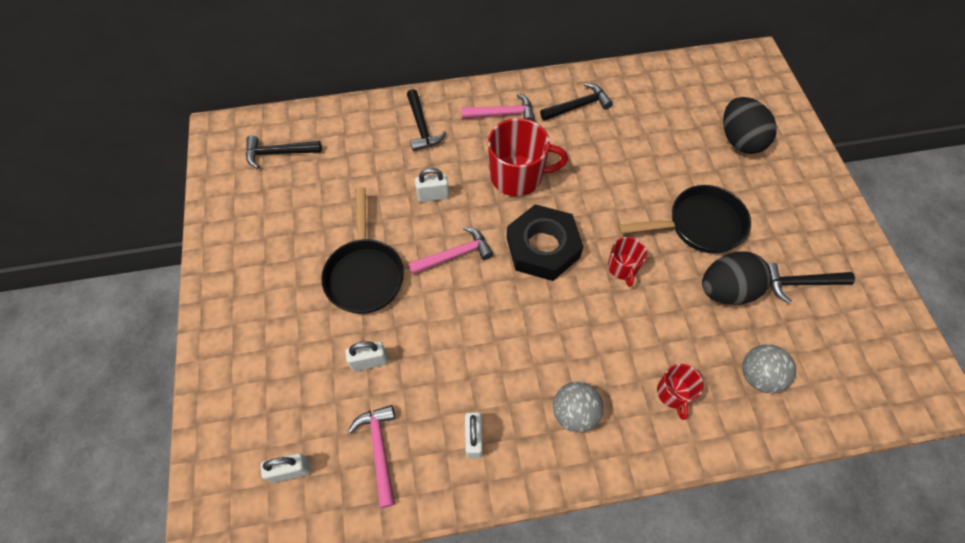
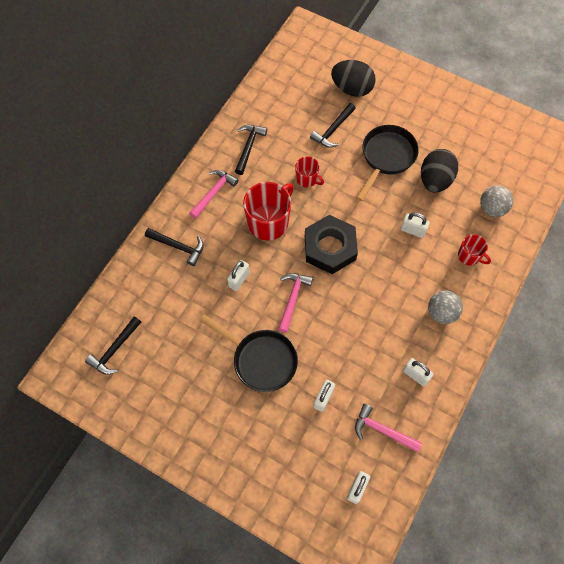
camera: 50 degrees left, 5 degrees up
red mug [608,237,647,287] -> red mug moved to [295,156,324,187]
black hammer [768,263,855,304] -> black hammer moved to [310,103,356,148]
none -> white padlock [401,212,429,238]

